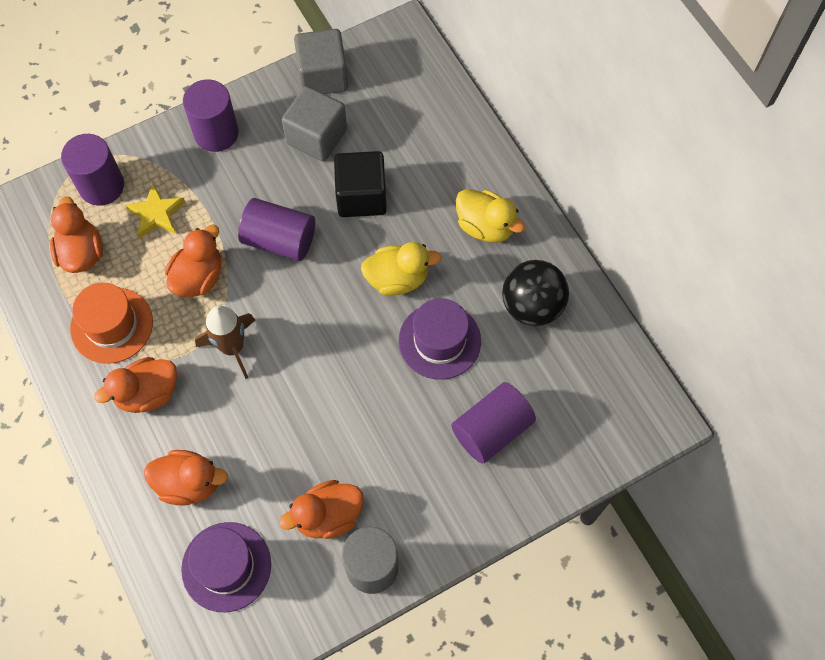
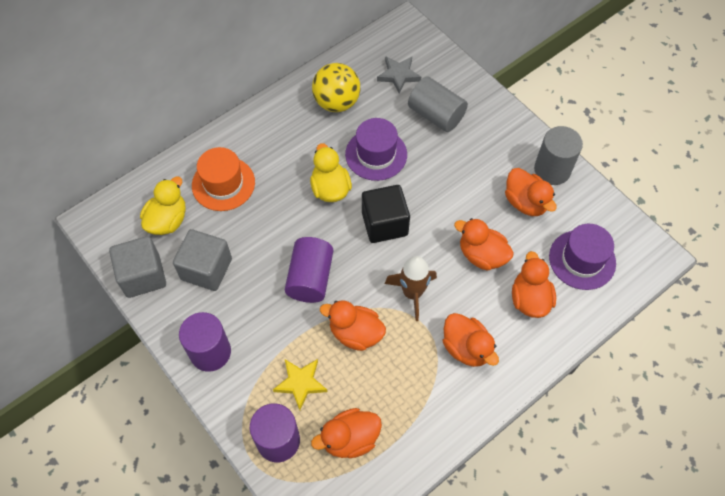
camera: 100 degrees left, 5 degrees down
orange hat [70,282,153,364] -> orange hat moved to [192,147,255,211]
black cube [334,151,387,217] -> black cube moved to [362,185,410,243]
purple cylinder [451,382,536,464] -> grey cylinder [408,76,468,132]
yellow duck [456,189,525,243] -> yellow duck moved to [140,176,186,235]
black ball [502,260,569,326] -> yellow ball [312,63,360,112]
none -> grey star [377,56,421,94]
none -> orange duck [454,218,514,271]

